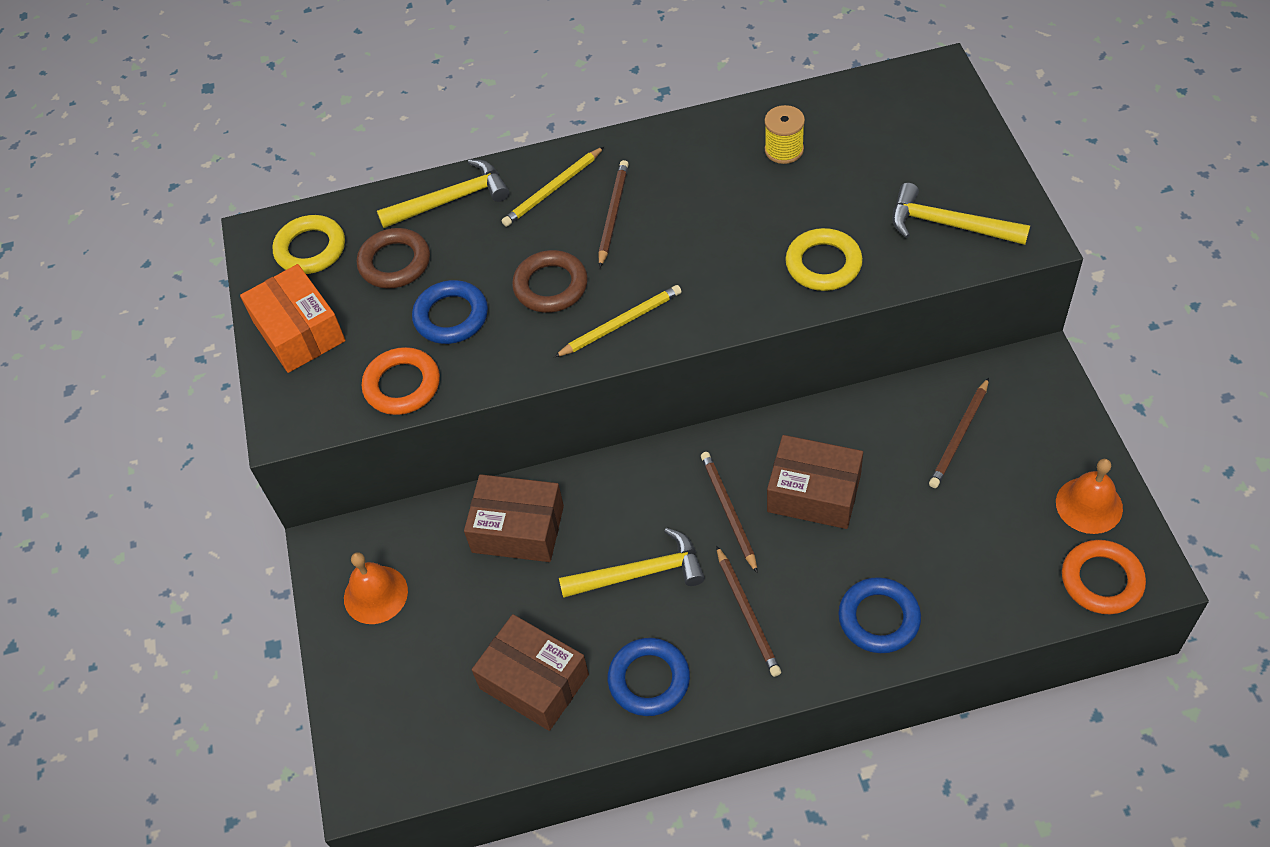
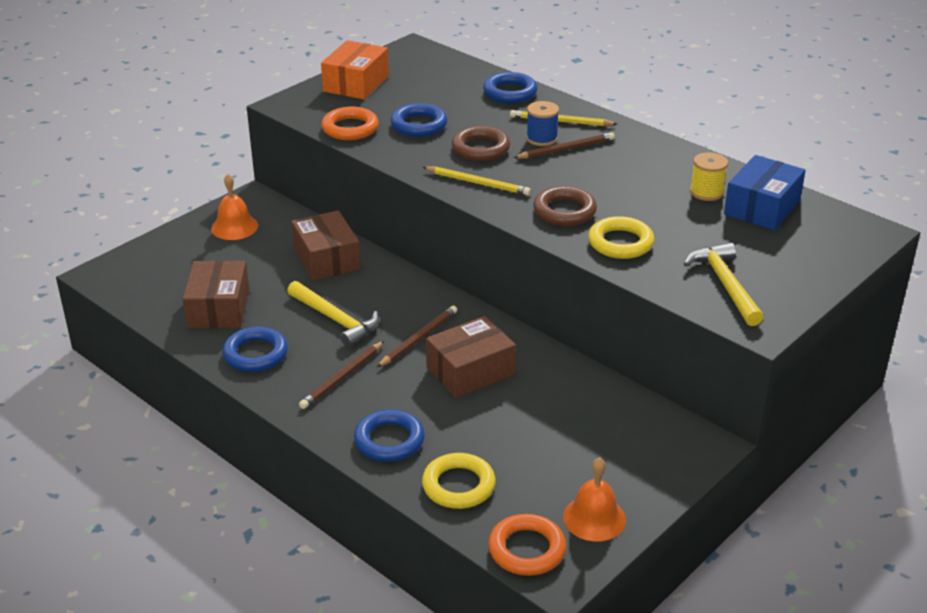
camera: 50 degrees right, 20 degrees down
yellow ring [273,215,345,274] -> yellow ring moved to [422,453,496,509]
brown ring [357,228,430,288] -> brown ring moved to [533,186,597,226]
yellow hammer [377,159,509,228] -> blue ring [483,72,538,103]
brown box [767,435,863,529] -> brown box turned 75 degrees clockwise [426,316,516,398]
brown pencil [929,378,989,488] -> none
none -> blue spool [526,101,559,146]
none -> blue box [724,155,806,230]

